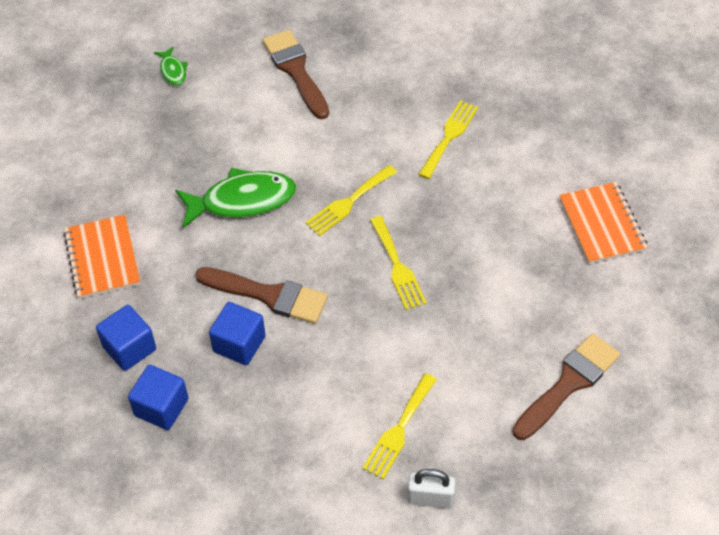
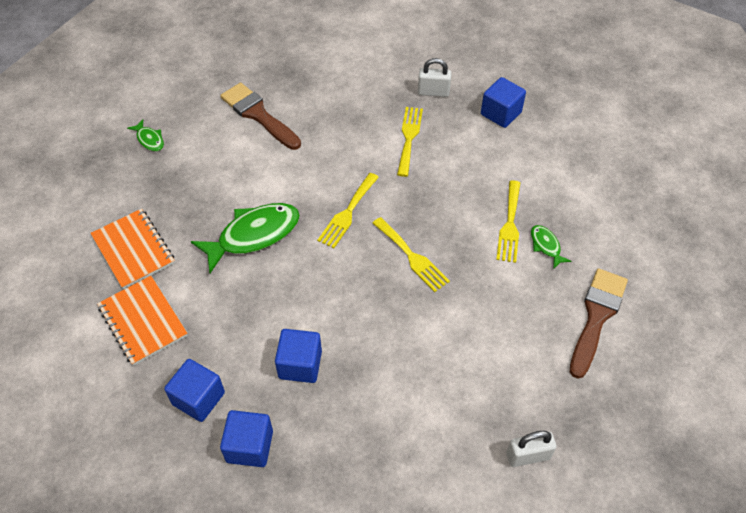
camera: 20 degrees left, 0 degrees up
brown brush [195,267,328,324] -> none
yellow fork [362,373,437,480] -> yellow fork moved to [496,180,520,263]
orange notebook [559,182,648,264] -> orange notebook moved to [90,209,175,289]
none -> white padlock [418,58,452,97]
none -> blue cube [481,77,526,128]
none -> green fish [531,225,571,269]

